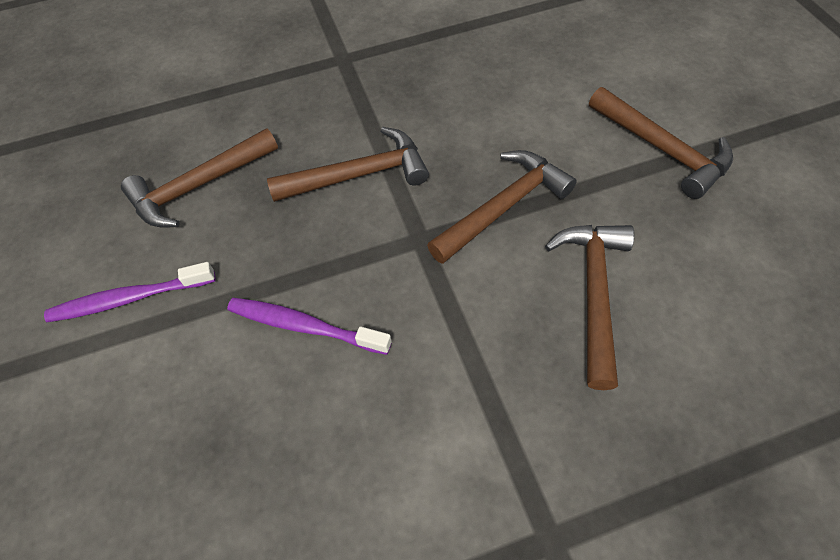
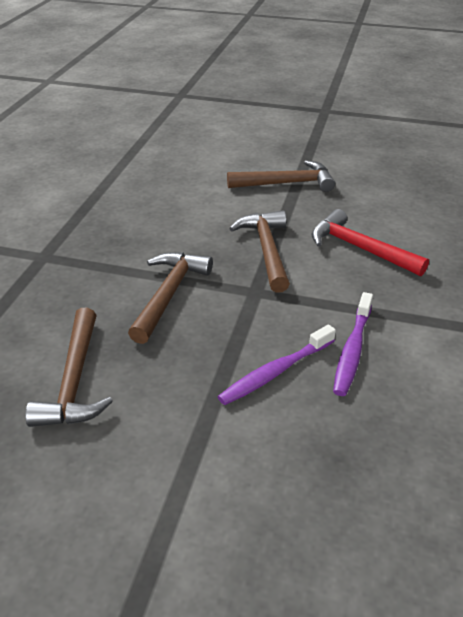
camera: 60 degrees left, 20 degrees down
purple toothbrush [44,262,216,322] -> purple toothbrush moved to [333,292,373,396]
brown hammer [545,225,634,390] -> red hammer [312,209,429,276]

